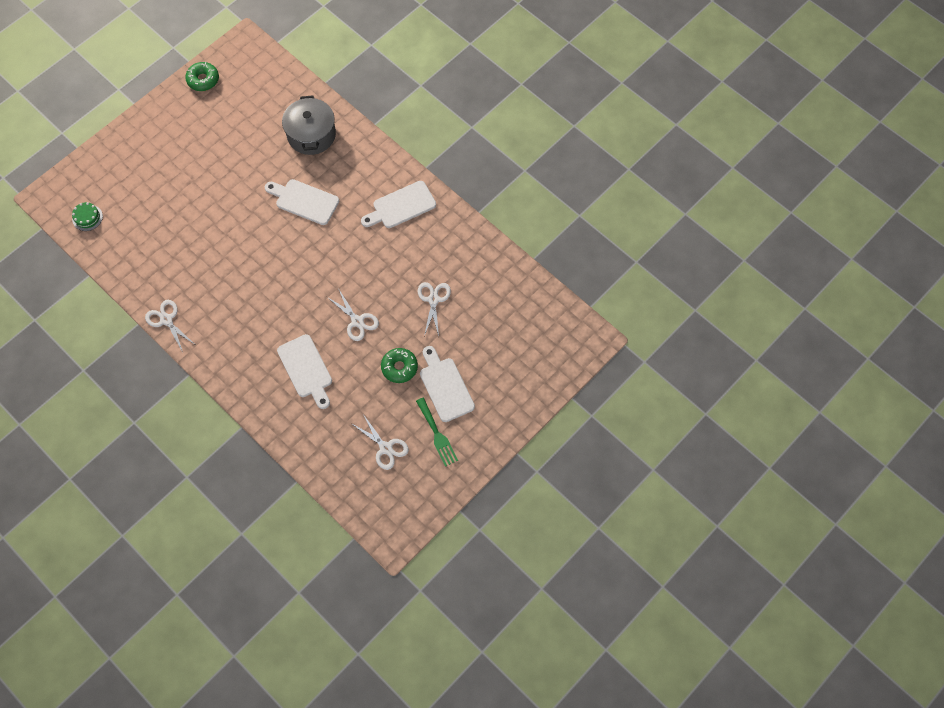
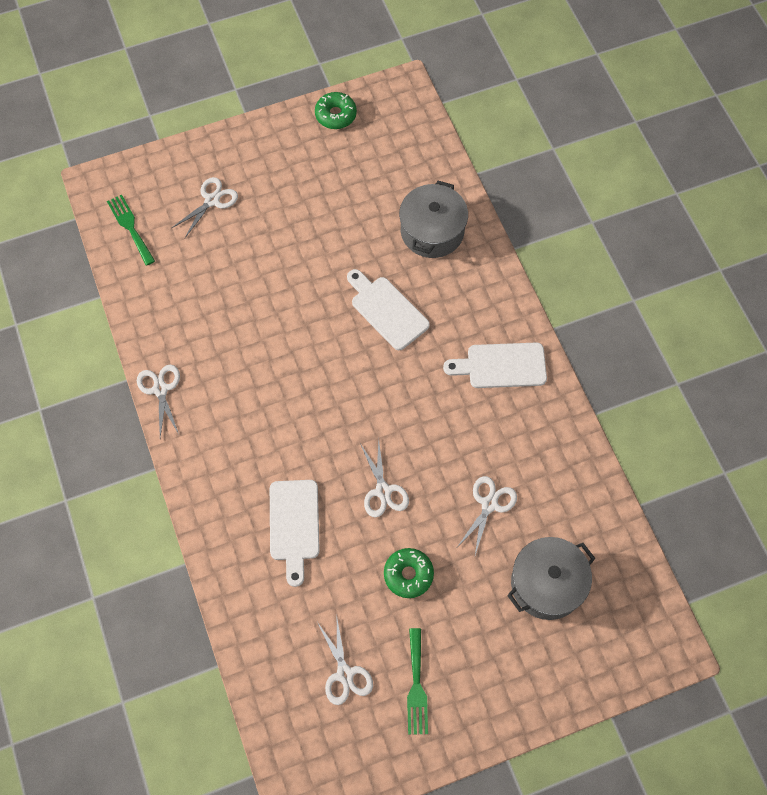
camera: 25 degrees right, 0 degrees up
green cake [72,202,103,231] -> green fork [107,195,155,266]
white cutting board [420,346,475,422] -> none
none -> white scissors [172,177,238,238]
none -> grey pot [507,537,595,620]

